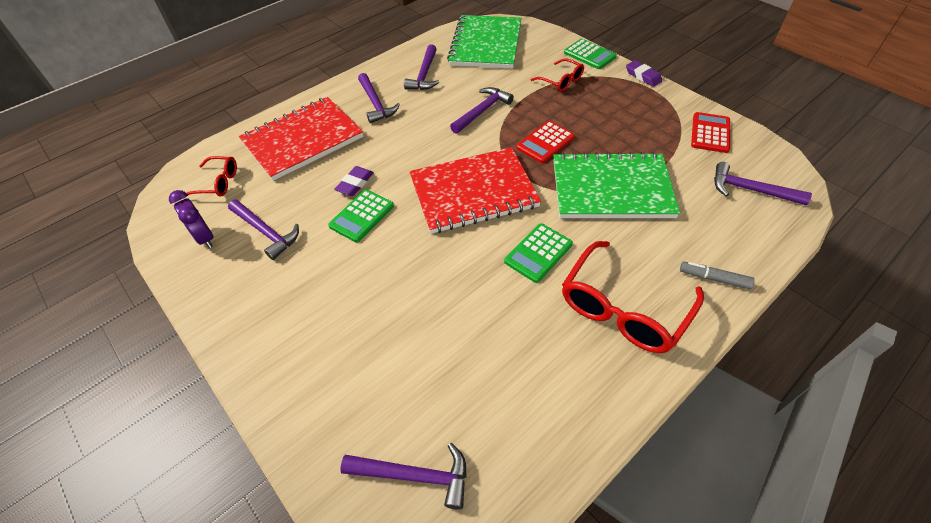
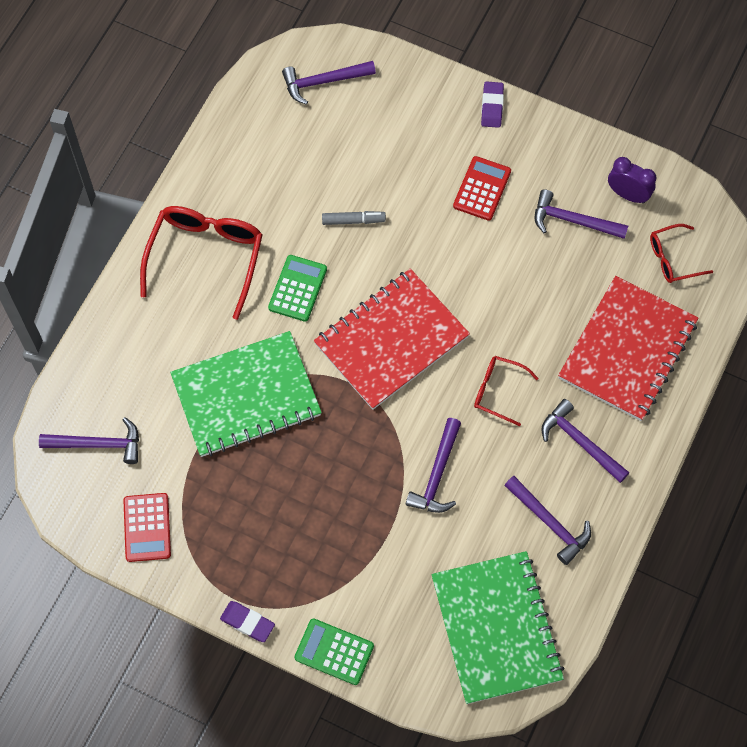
camera: 155 degrees right, 15 degrees up
green calculator [328,189,394,242] -> none
purple eraser [334,166,374,196] -> purple eraser moved to [481,81,504,128]
purple hammer [404,45,439,90] -> purple hammer turned 150 degrees clockwise [504,476,591,565]
red calculator [516,121,575,163] -> red calculator moved to [453,156,511,221]
red glasses [531,58,584,92] -> red glasses moved to [474,356,538,426]
grey marker [680,262,755,289] -> grey marker moved to [322,211,386,225]

